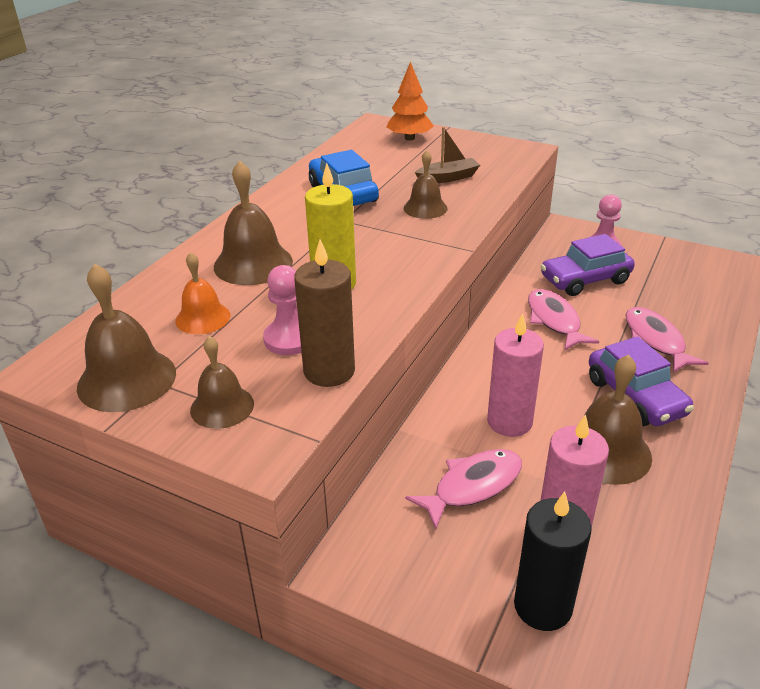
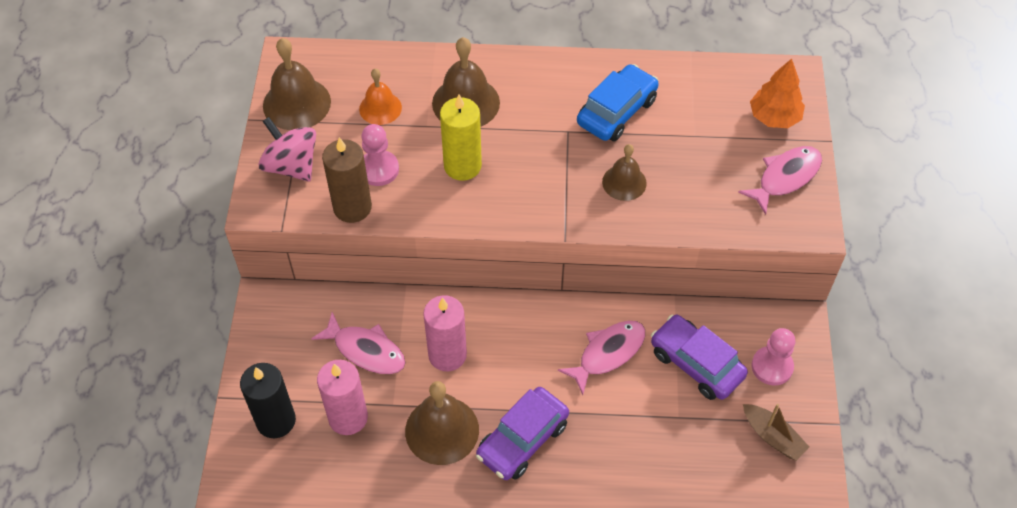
camera: 65 degrees right, 20 degrees up
brown bell [190,336,254,429] -> pink spinning top [258,117,316,181]
brown boat [415,127,480,183] -> brown boat moved to [743,404,809,461]
pink fish [626,307,709,373] -> pink fish moved to [738,146,822,215]

